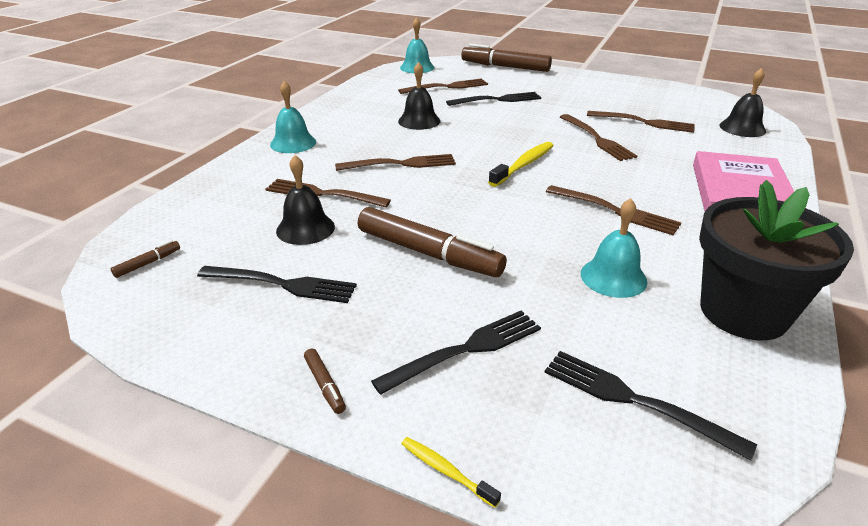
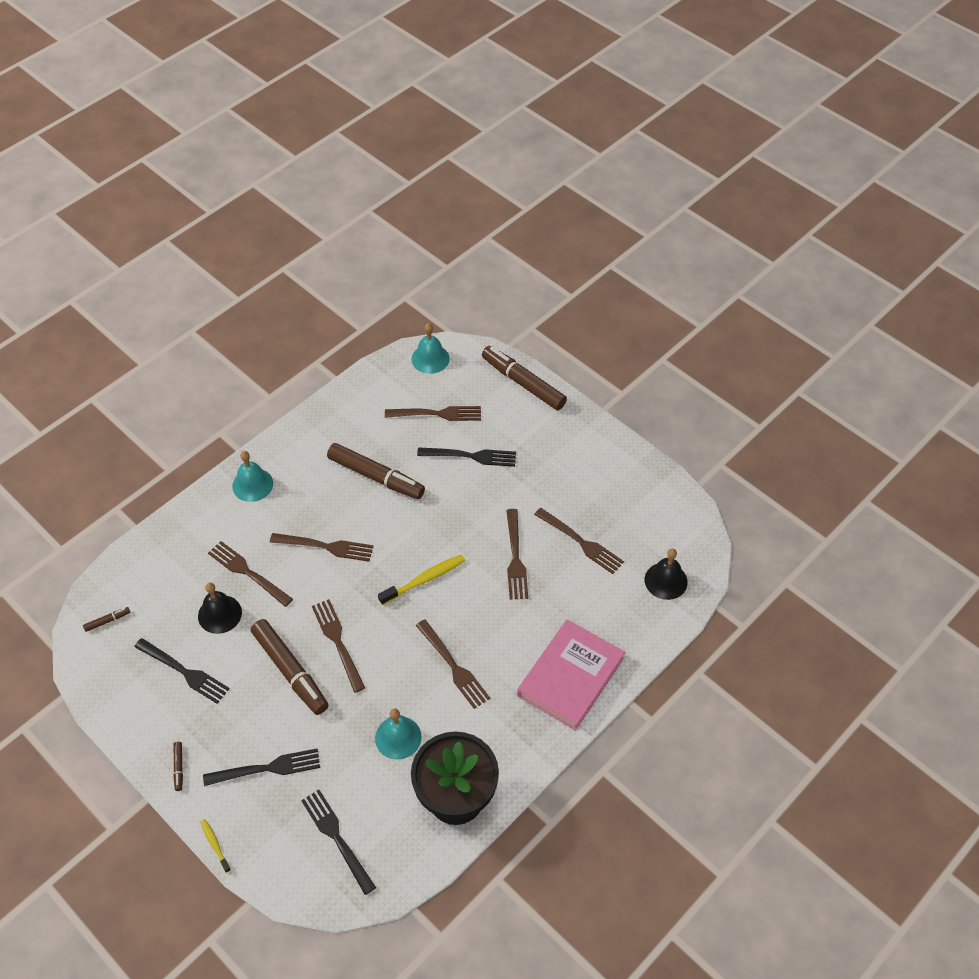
camera: 20 degrees right, 20 degrees up
black bell [398,62,440,130] -> brown marker [327,443,425,499]
none -> brown fork [312,599,365,693]

